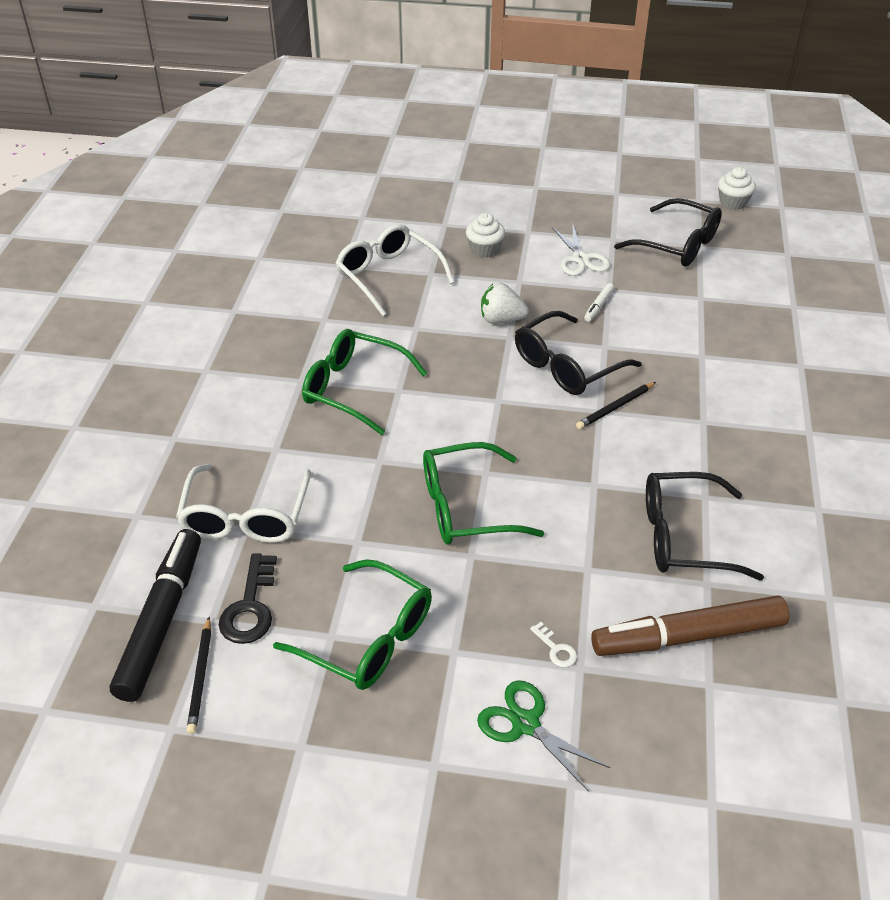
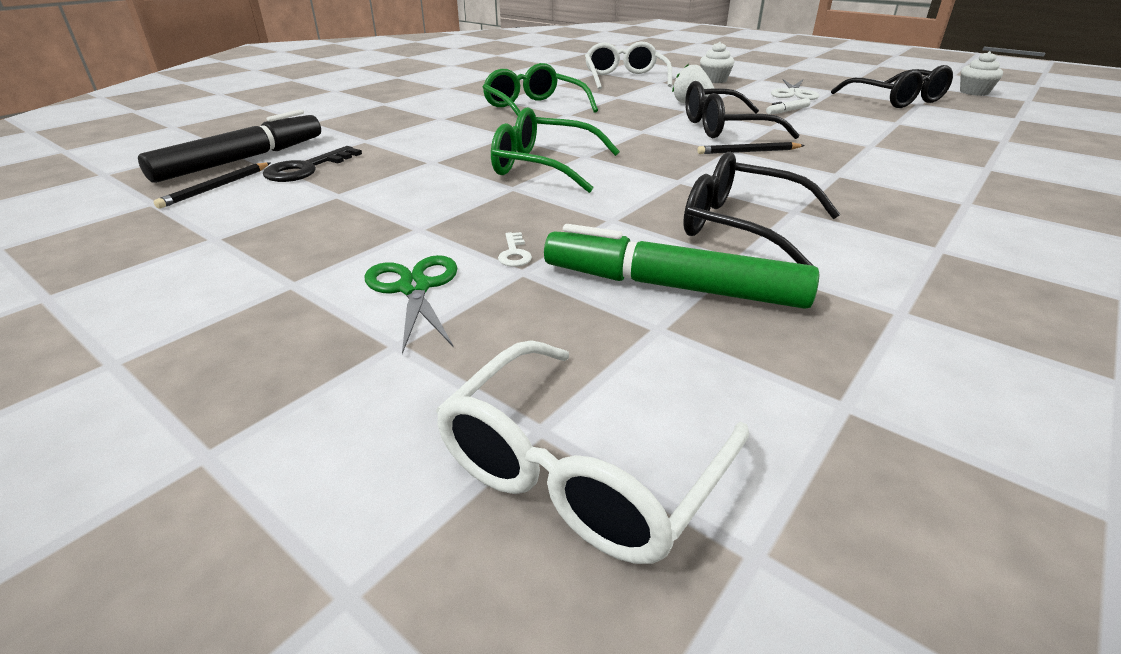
camera: 30 degrees right, 10 degrees down
white glasses [176,464,311,543] -> white glasses moved to [436,340,749,564]
green glasses [273,560,432,690] -> none
brown marker [591,595,789,656] -> green marker [544,224,819,309]

